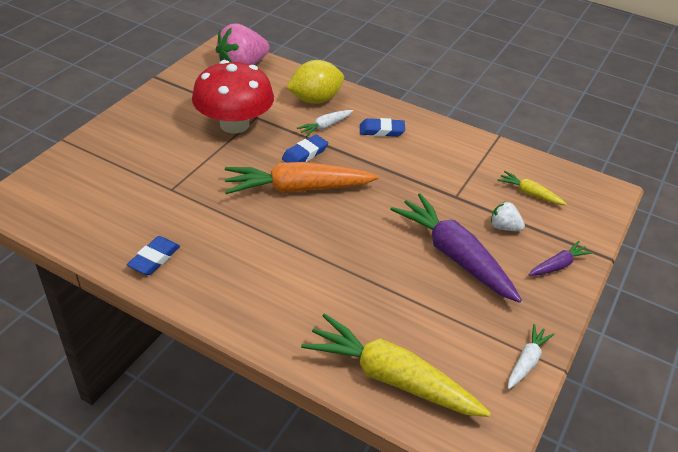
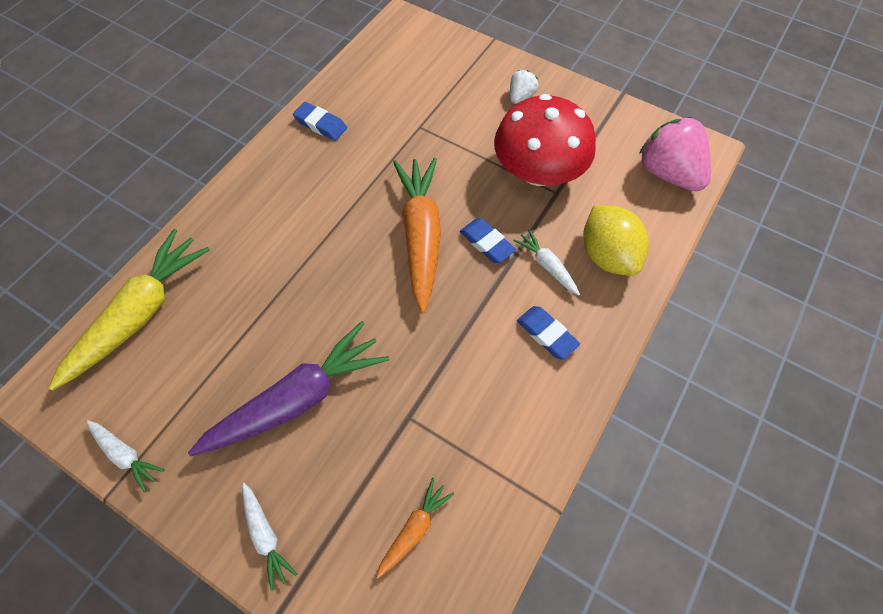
camera: 95 degrees right, 20 degrees up
blue eraser [360,118,405,137] -> blue eraser turned 45 degrees counterclockwise [517,306,580,360]
white strawberry [491,202,525,231] -> white strawberry moved to [510,70,538,104]
yellow carrot [497,171,566,205] -> orange carrot [376,478,454,579]
purple carrot [529,241,593,276] -> white carrot [242,482,297,591]

